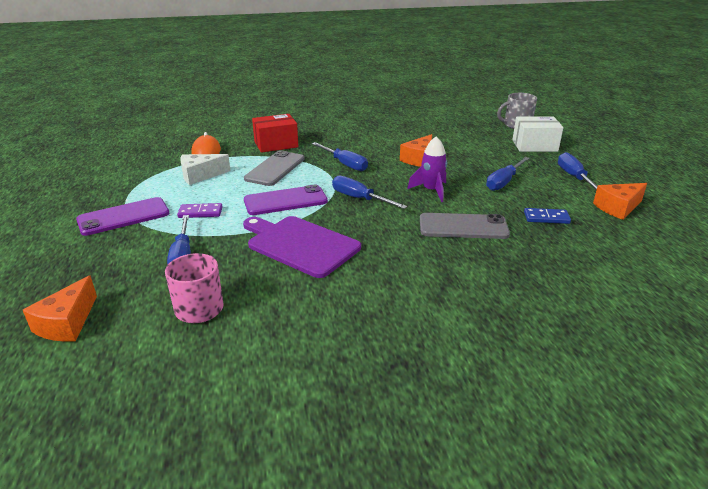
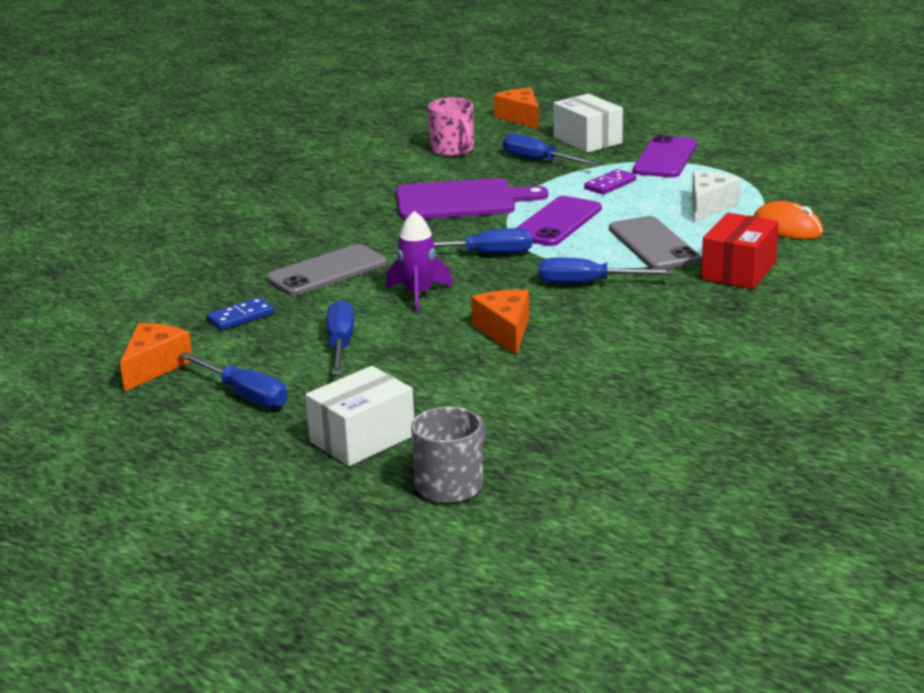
camera: 140 degrees right, 5 degrees down
none -> white box [553,94,623,153]

